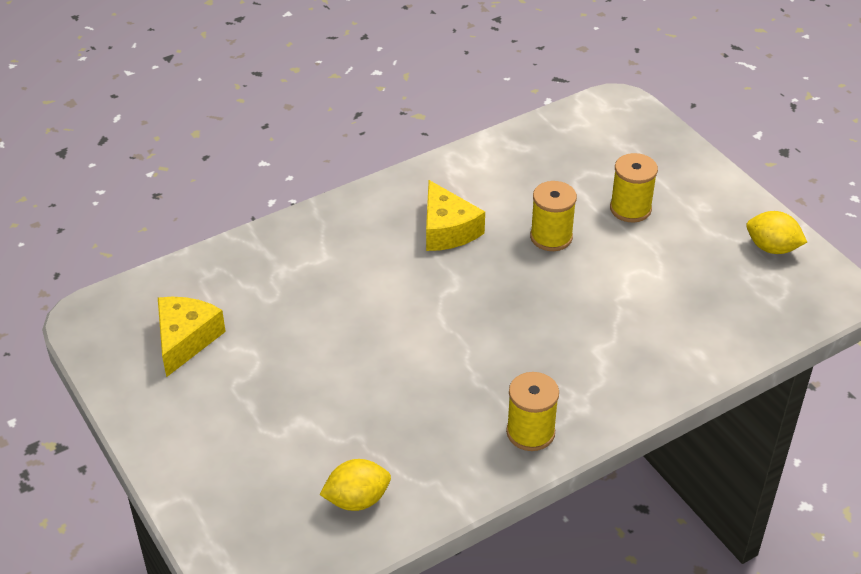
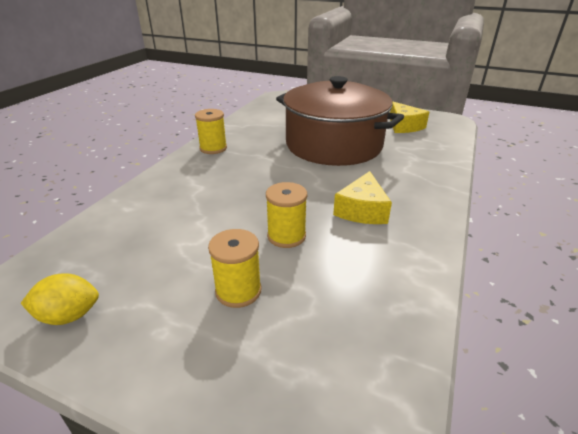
camera: 145 degrees right, 10 degrees down
yellow lemon [320,459,391,511] -> none
yellow cheese [426,180,485,251] -> yellow cheese turned 105 degrees counterclockwise [333,171,392,224]
none -> brown pot [276,76,404,166]

